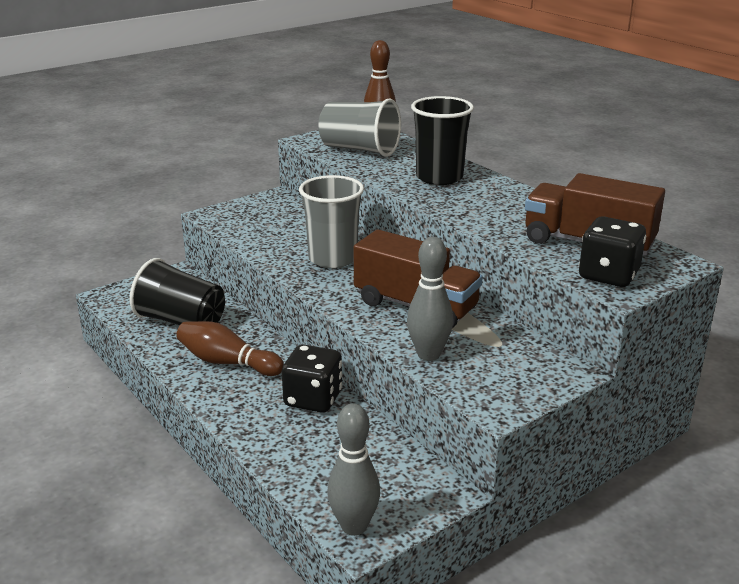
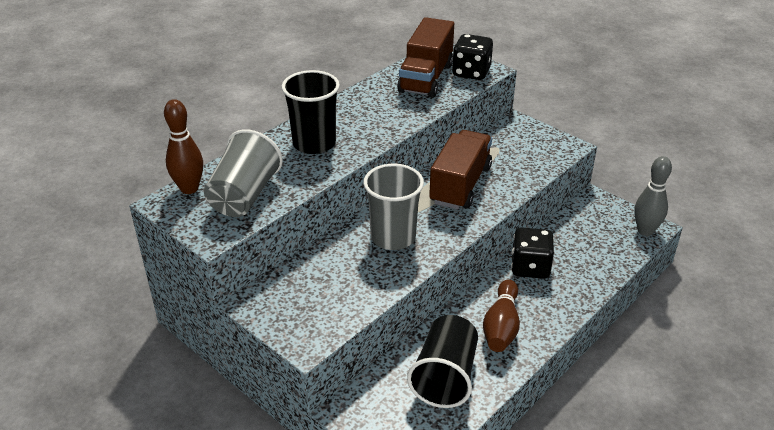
camera: 100 degrees left, 10 degrees up
grey bowling pin [407,237,453,361] -> none

